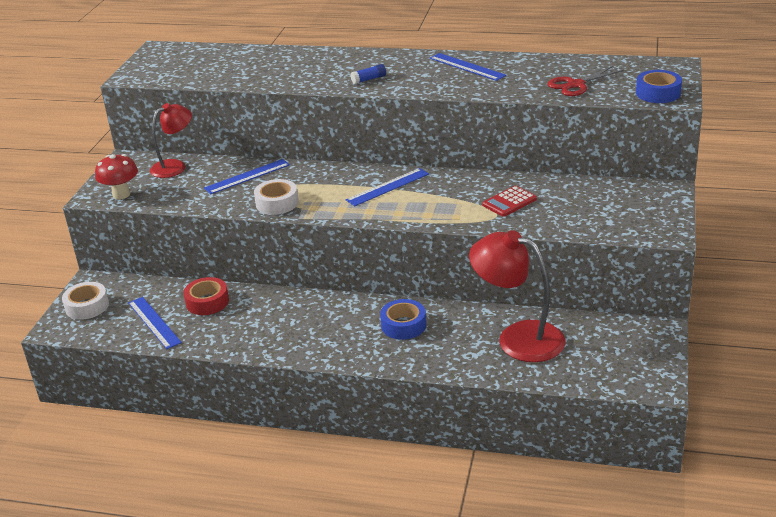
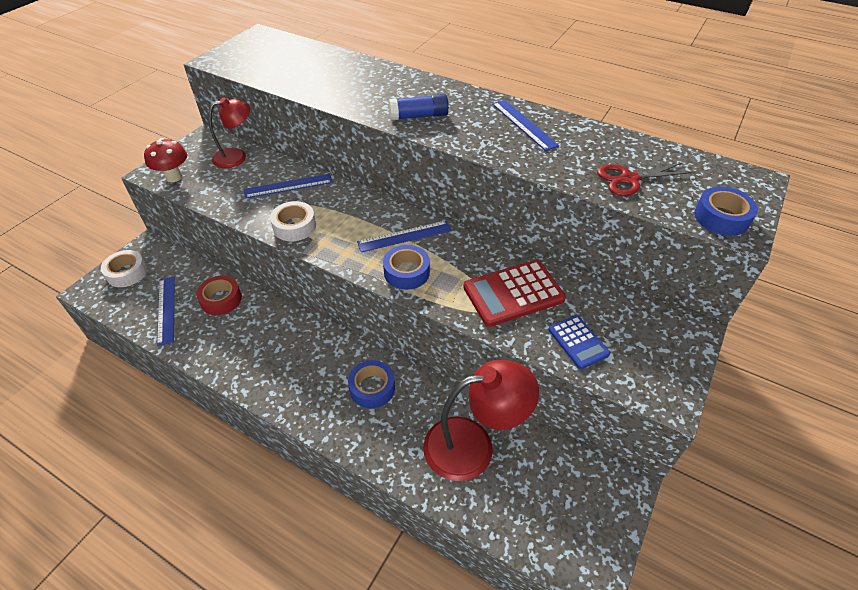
camera: 15 degrees right, 15 degrees up
blue glue stick [351,64,386,84] -> blue glue stick [389,94,449,121], size x1.59
red lamp [469,230,565,362] -> red lamp turned 120 degrees clockwise [423,359,539,481]
red calculator [482,186,537,217] -> red calculator [463,260,566,327], size x1.70
none -> blue tape [383,245,430,290]
none -> blue calculator [548,315,610,369]

